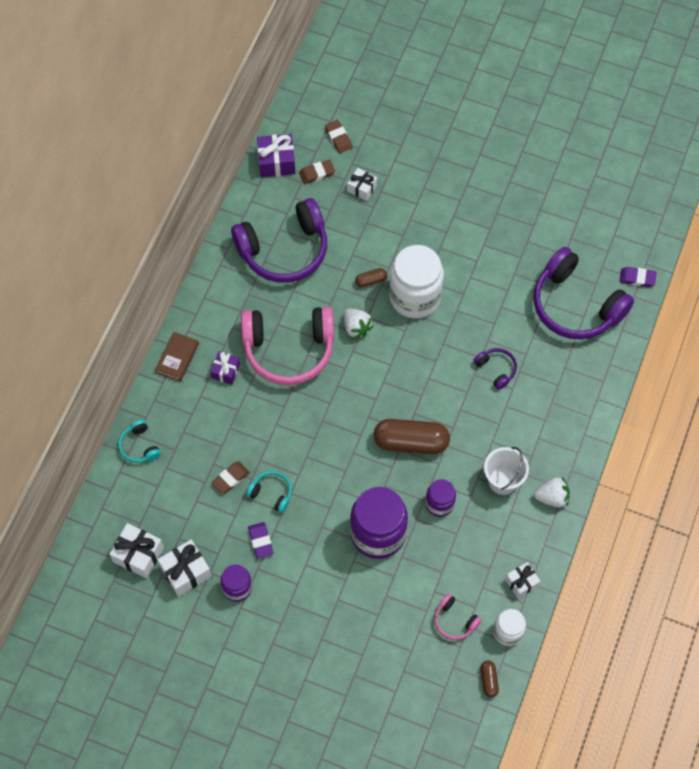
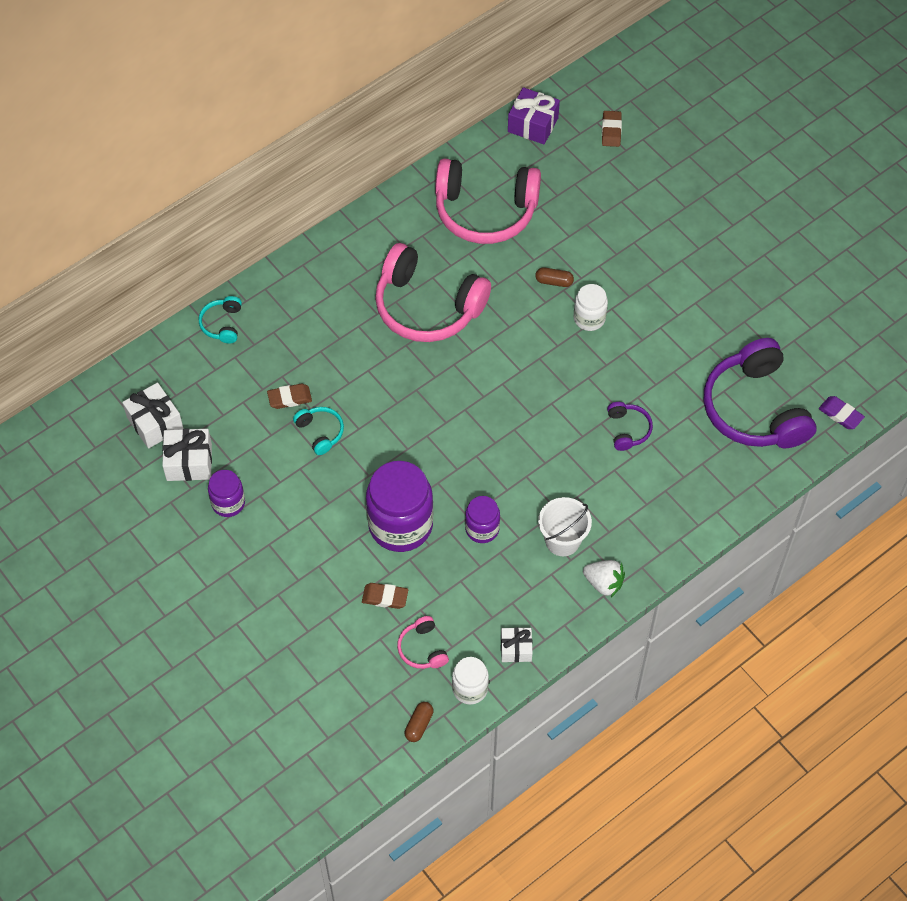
camera: 30 degrees right, 5 degrees down
brown book [155,332,199,382] -> none
purple gift [210,351,240,385] -> none
purple headphones [231,198,327,283] -> pink headphones [435,159,541,244]
purple eraser [248,522,274,558] -> none
brown eraser [299,159,335,184] -> brown eraser moved to [362,583,408,609]
white strawberry [344,309,373,339] -> none
white gift [347,168,377,201] -> none
brown capsule [374,419,450,454] -> none
white jar [389,245,444,318] -> white jar [574,284,608,331], size x0.53

